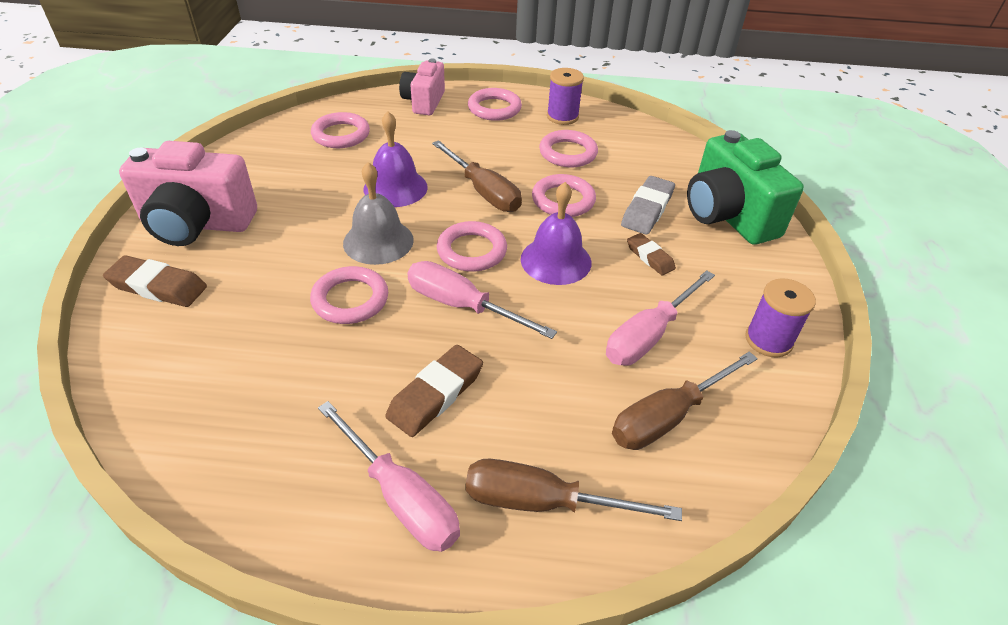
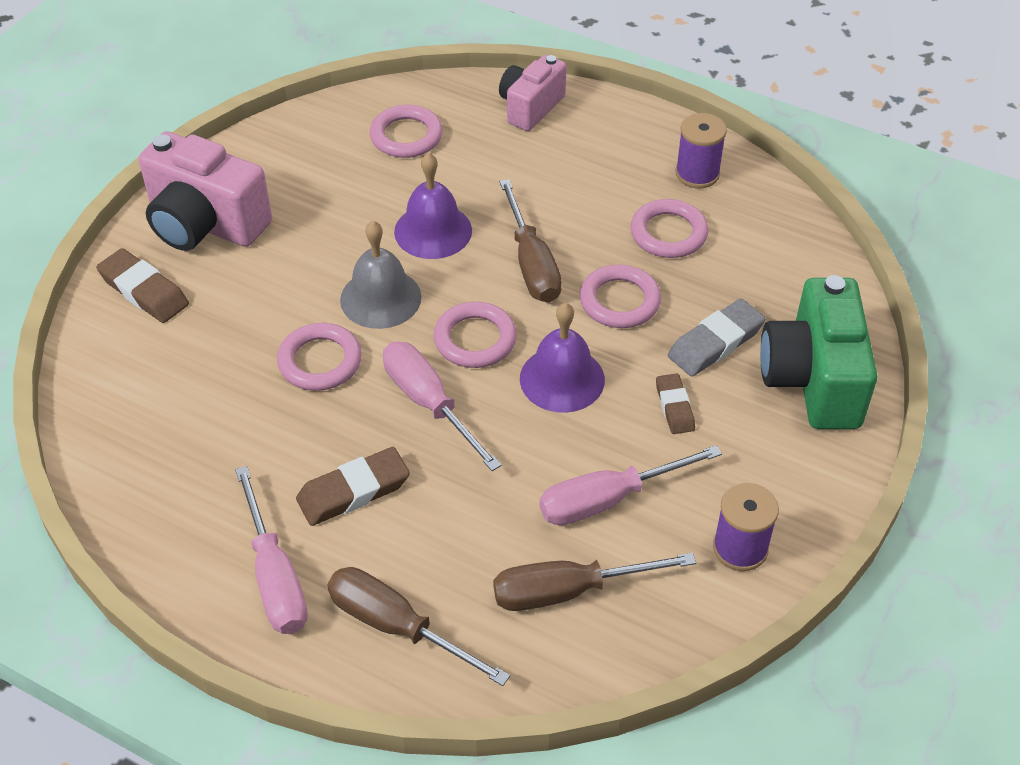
camera: 25 degrees right, 5 degrees up
pink ring [468,88,522,121] -> none

